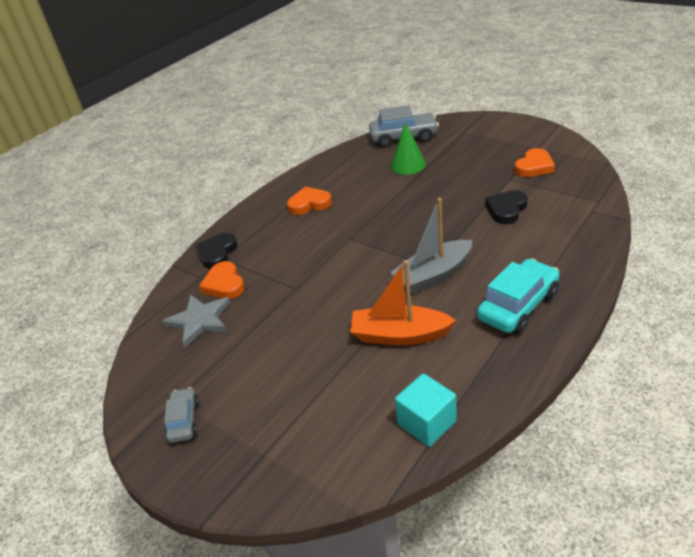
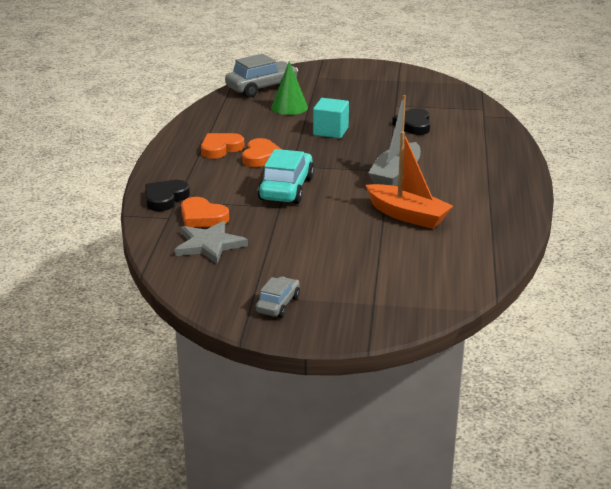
camera: 35 degrees left, 10 degrees down
grey car [164,387,199,443] -> grey car turned 60 degrees clockwise [256,277,300,317]
black heart [195,233,237,269] -> black heart turned 45 degrees clockwise [145,180,190,211]
orange boat [350,260,456,345] -> orange boat turned 120 degrees counterclockwise [366,131,453,229]
turquoise cube [395,373,457,447] -> turquoise cube moved to [313,98,349,138]
turquoise car [477,258,559,334] -> turquoise car moved to [258,149,315,204]
orange heart [514,148,555,177] -> orange heart moved to [242,138,282,167]

